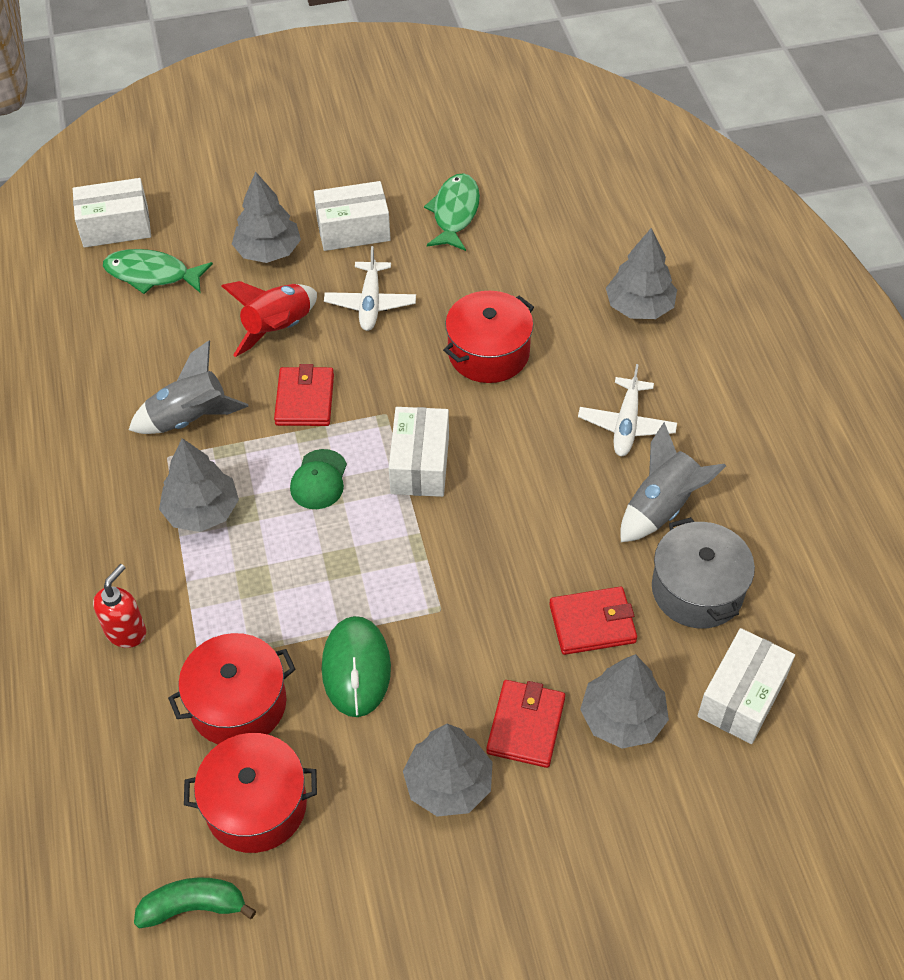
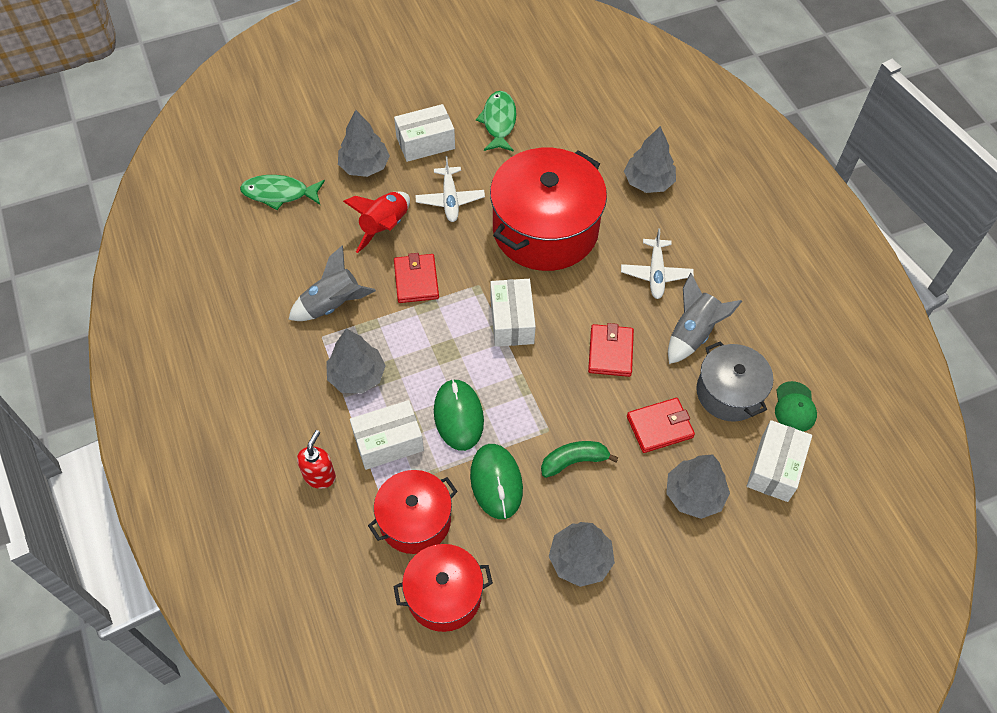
camera: 10 degrees left, 5 degrees up
white box [73,178,151,248] -> white box moved to [350,400,424,470]
green banana [134,877,256,928] -> green banana moved to [541,441,618,478]
green cap [290,449,347,509] -> green cap moved to [775,381,817,432]
red pot [443,291,534,383] -> red pot [490,148,607,271], size x1.75
red wallet [486,680,565,768] -> red wallet moved to [588,323,634,377]
none -> green mouse [434,379,484,451]

